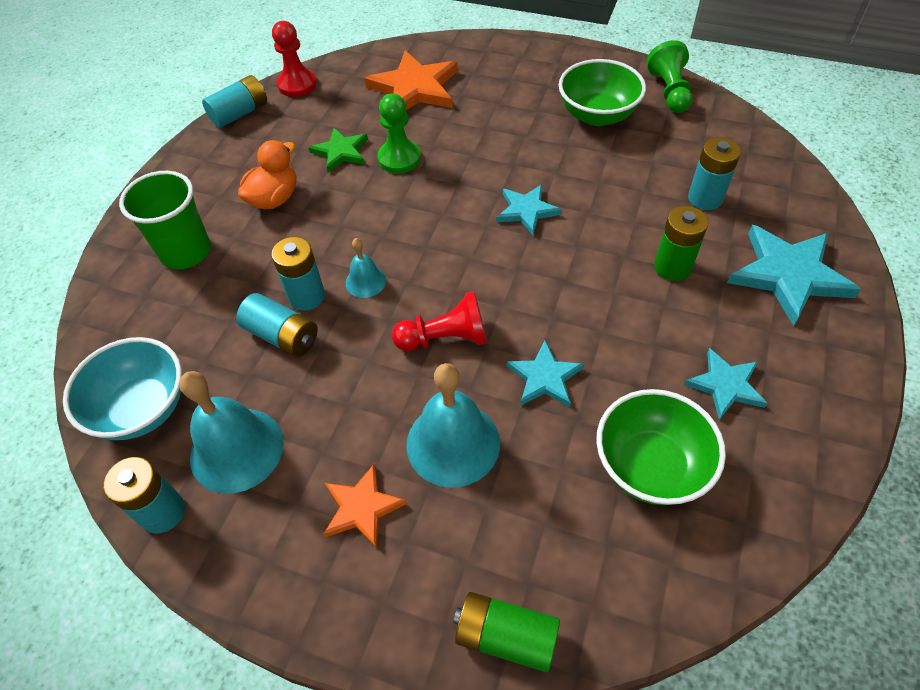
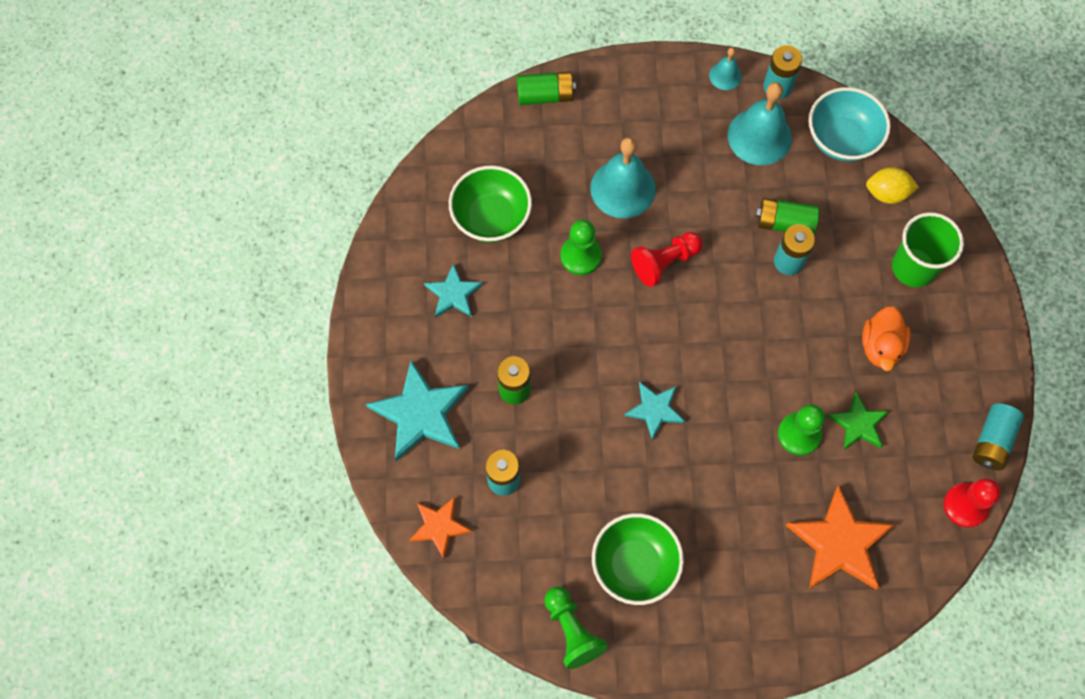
camera: 155 degrees right, 15 degrees up
turquoise battery [236,293,318,357] -> green battery [755,198,819,235]
orange star [324,464,407,548] -> orange star moved to [409,497,472,559]
turquoise bell [345,238,386,298] -> turquoise bell moved to [709,47,742,90]
turquoise star [507,340,584,407] -> green pawn [561,219,602,275]
none -> yellow lemon [866,167,919,204]

